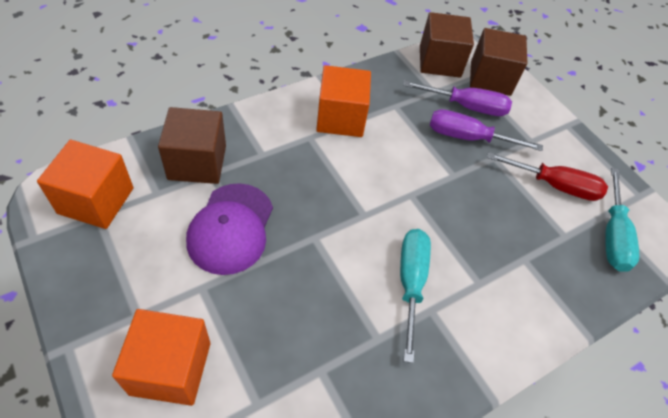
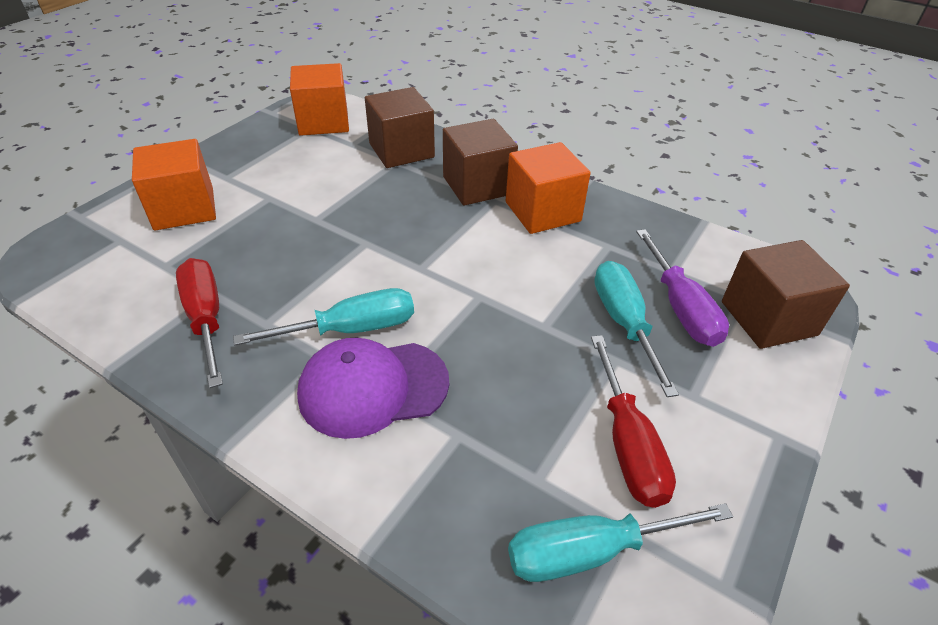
camera: 70 degrees right, 10 degrees down
purple cap [186,183,273,275] -> purple cap moved to [297,338,449,439]
brown cube [420,12,474,78] -> brown cube moved to [443,119,518,206]
purple screwdriver [430,109,543,151] -> turquoise screwdriver [594,261,679,397]
none -> red screwdriver [176,258,223,388]

